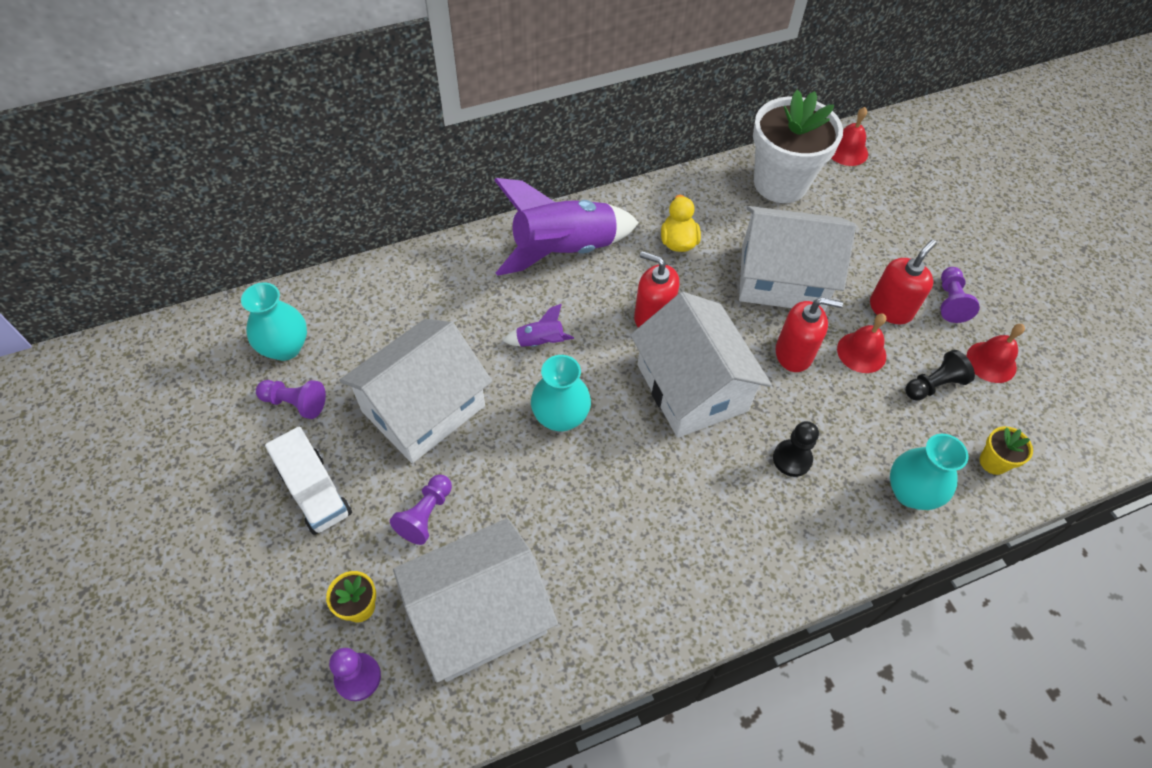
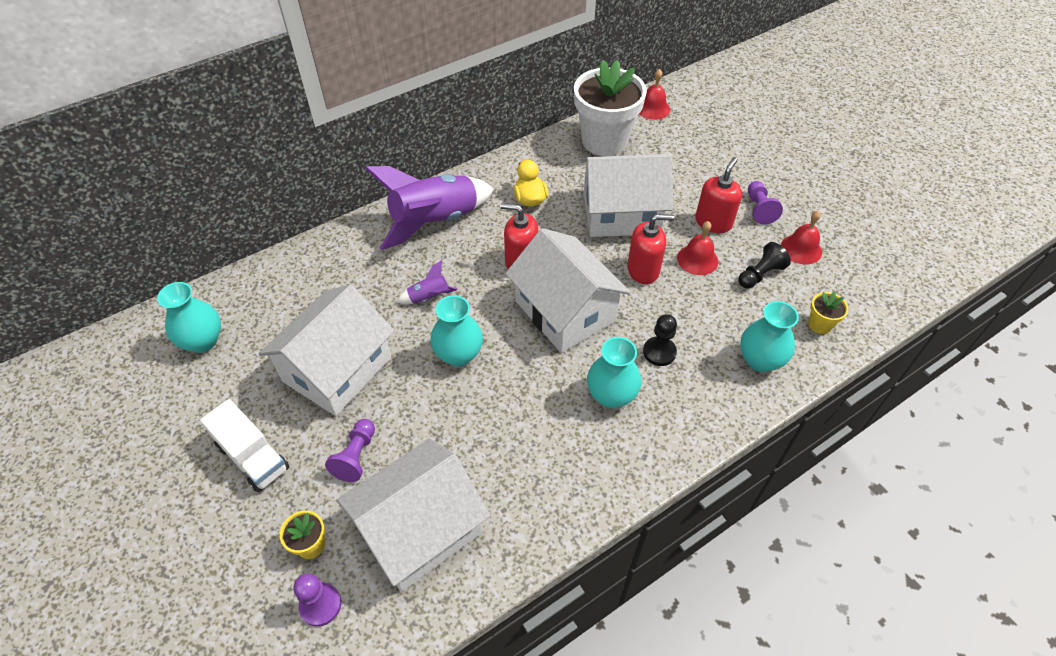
camera: 10 degrees left, 5 degrees down
purple pawn [256,380,326,419] -> none
none -> turquoise vase [587,337,641,408]

